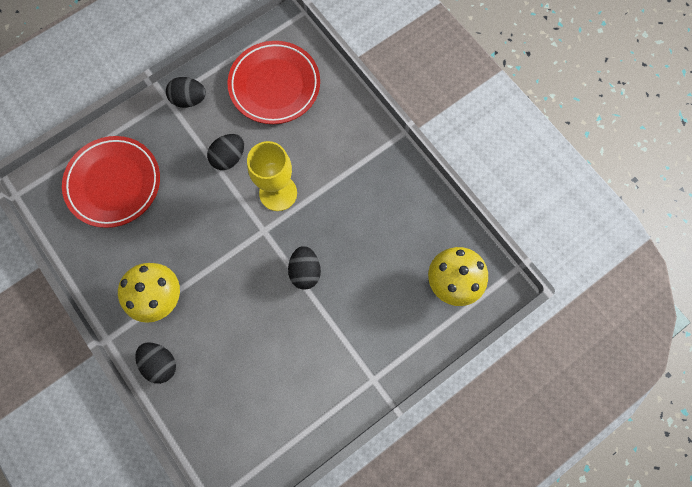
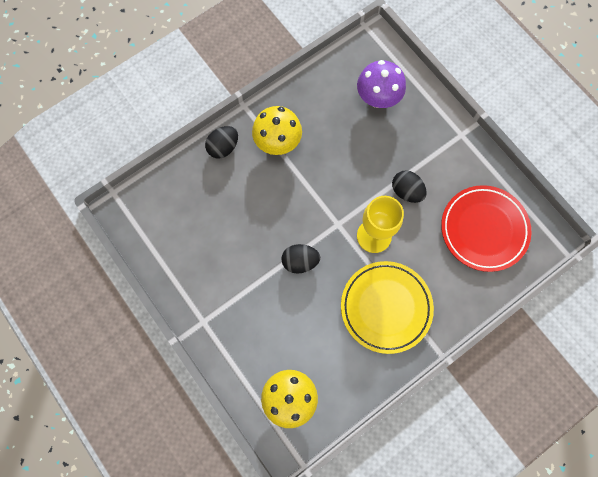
camera: 90 degrees right, 0 degrees up
red plate [62,136,160,228] -> purple mushroom [357,60,406,108]
black egg [166,77,206,108] -> none
none -> yellow plate [341,261,434,354]

